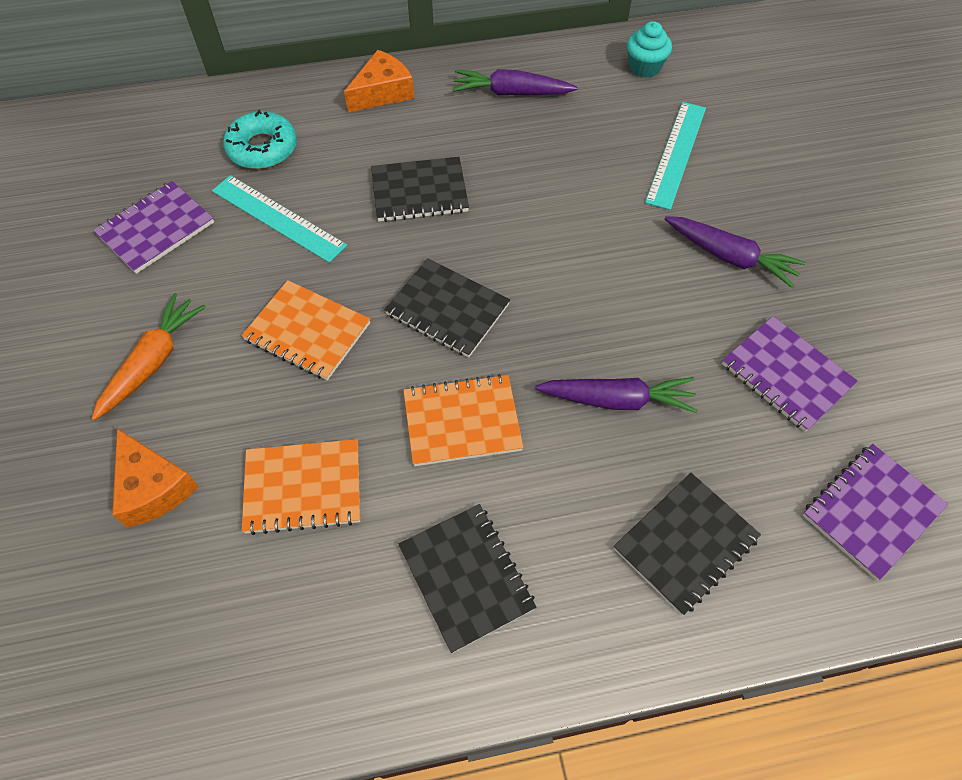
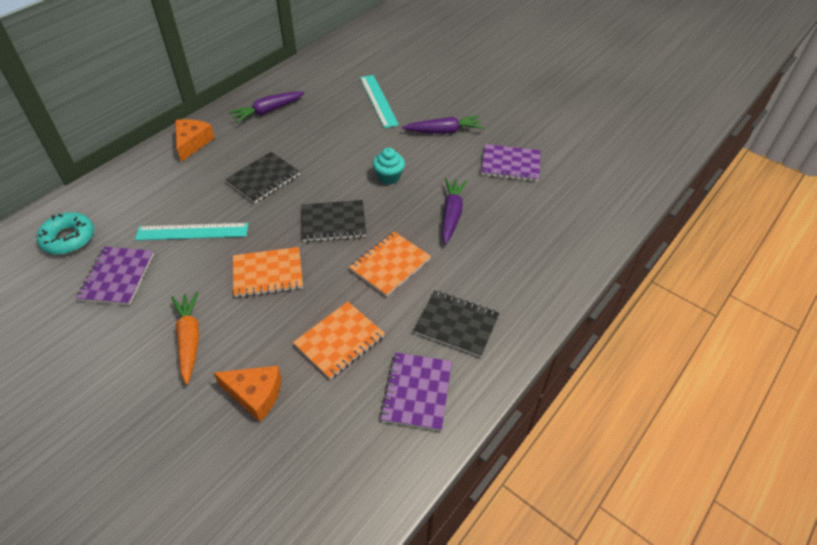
camera: 40 degrees left, 10 degrees down
turquoise donut [223,109,297,169] -> turquoise donut moved to [37,212,94,255]
purple carrot [535,377,698,413] -> purple carrot turned 45 degrees counterclockwise [442,178,467,244]
black notebook [614,473,761,616] -> none
turquoise cupcake [627,21,672,78] -> turquoise cupcake moved to [373,148,405,185]
purple notebook [803,444,948,581] -> purple notebook moved to [380,352,452,431]

